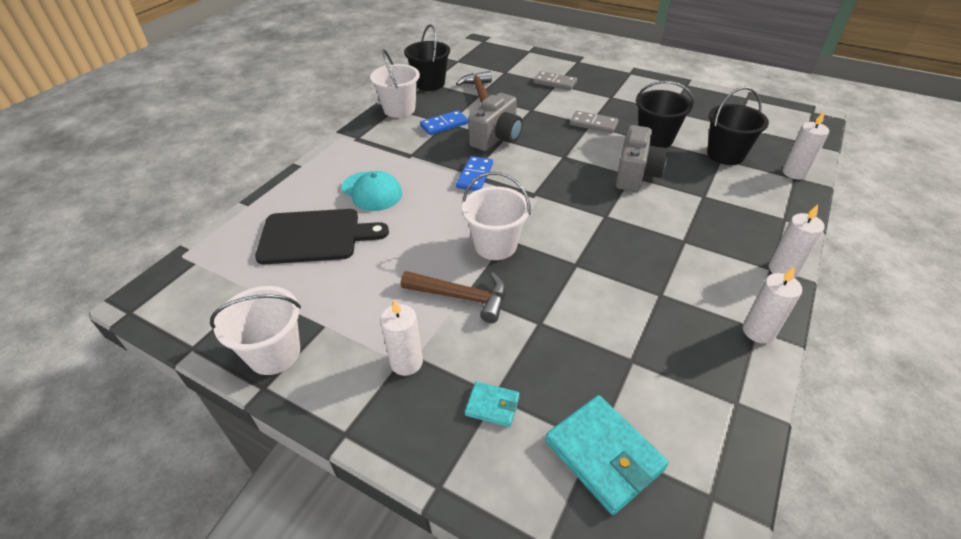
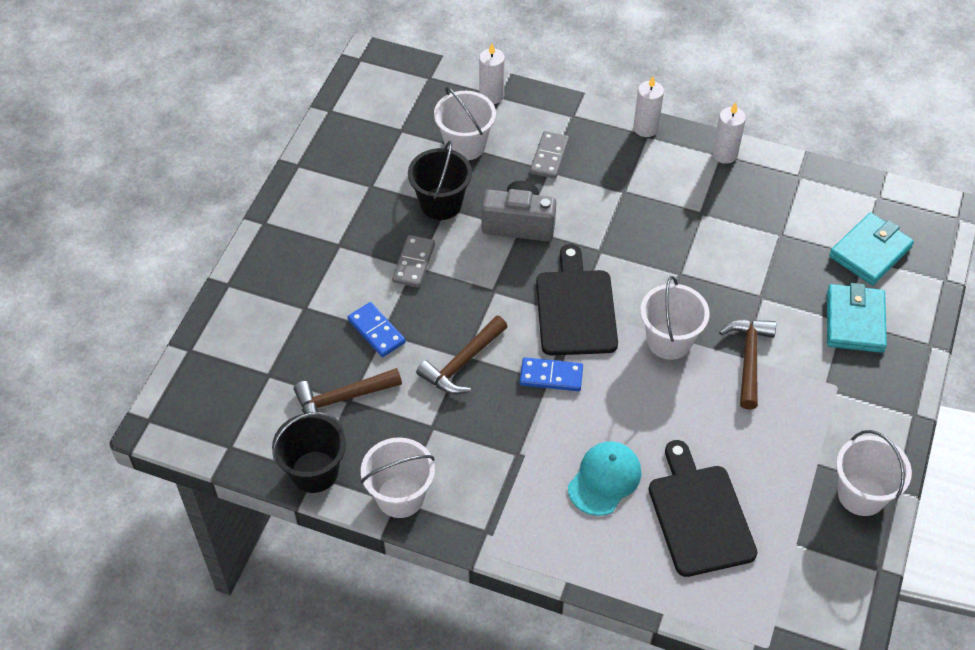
camera: 100 degrees left, 10 degrees up
white candle [380,299,423,376] -> none
blue domino [420,110,468,135] -> blue domino moved to [347,302,406,357]
turquoise wallet [465,381,520,427] -> turquoise wallet [827,283,887,353], size x1.89
grey camera [468,93,523,151] -> brown hammer [416,315,508,394]
grey domino [533,71,577,90] -> grey domino moved to [530,131,569,179]
black bucket [707,87,769,165] -> white bucket [434,87,496,160]
none -> black cutting board [536,244,618,355]

